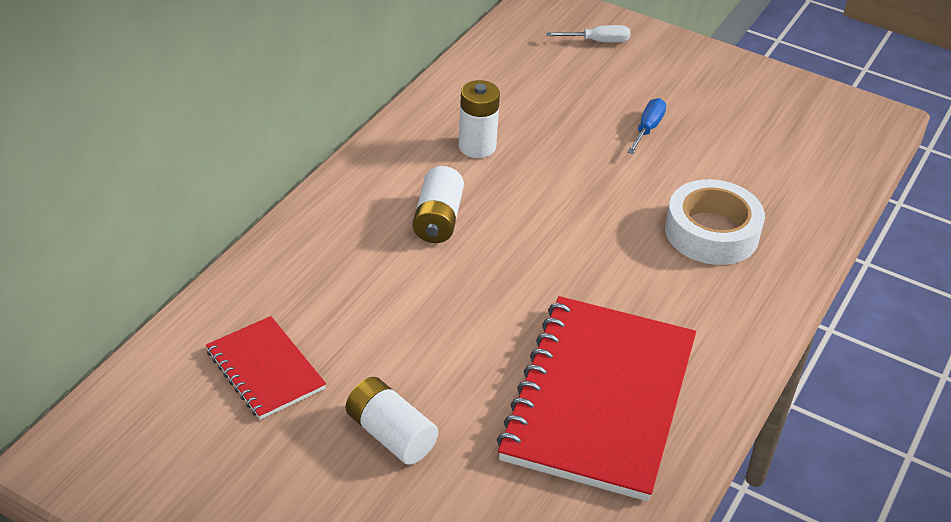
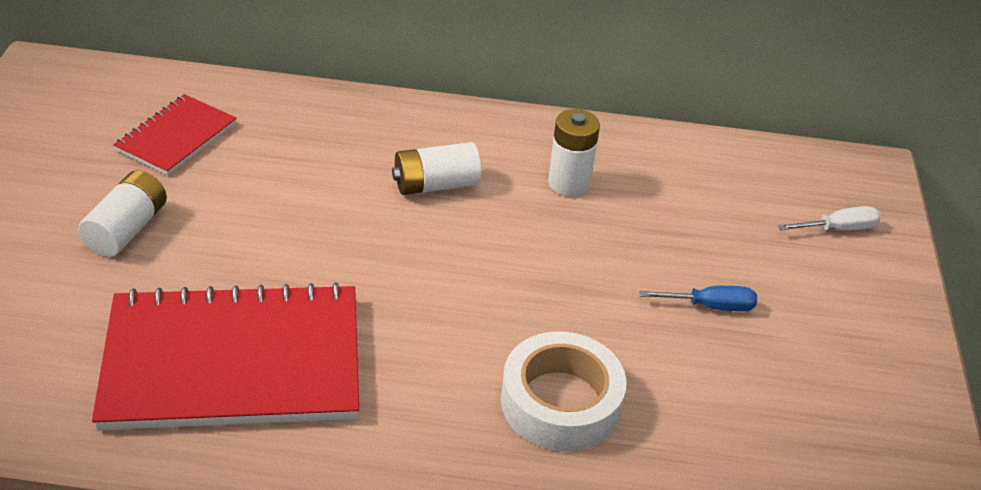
camera: 65 degrees right, 0 degrees up
white screwdriver [546,25,631,42] -> white screwdriver turned 75 degrees counterclockwise [778,206,881,231]

